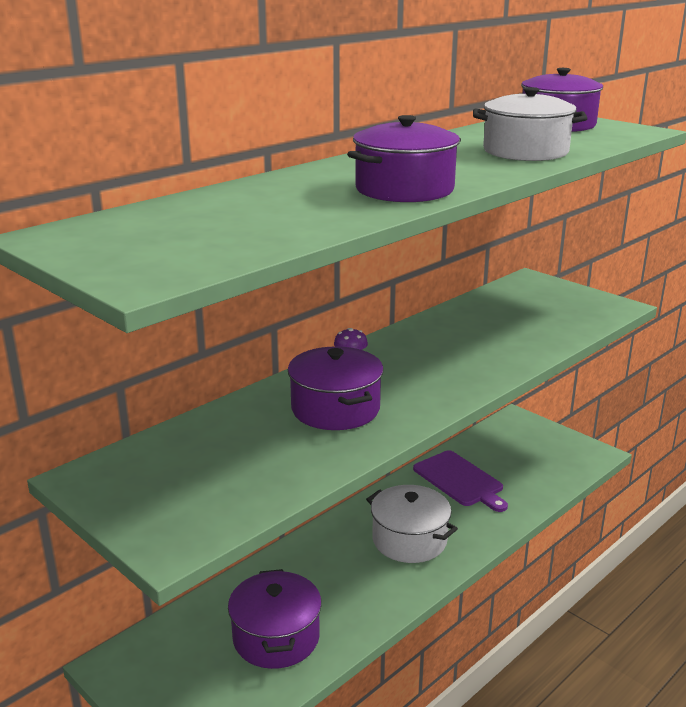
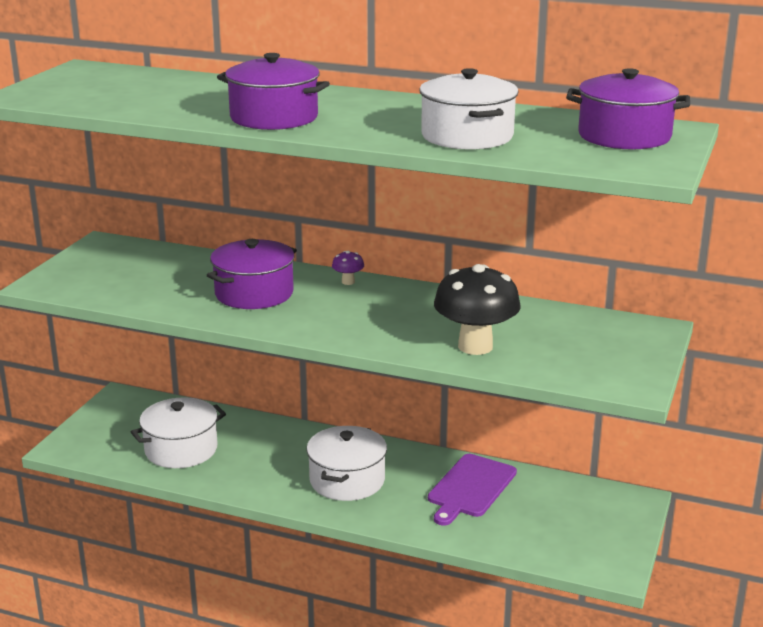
camera: 65 degrees right, 0 degrees up
purple pot [228,569,322,669] -> white pot [131,397,226,468]
none -> black mushroom [434,264,521,355]

